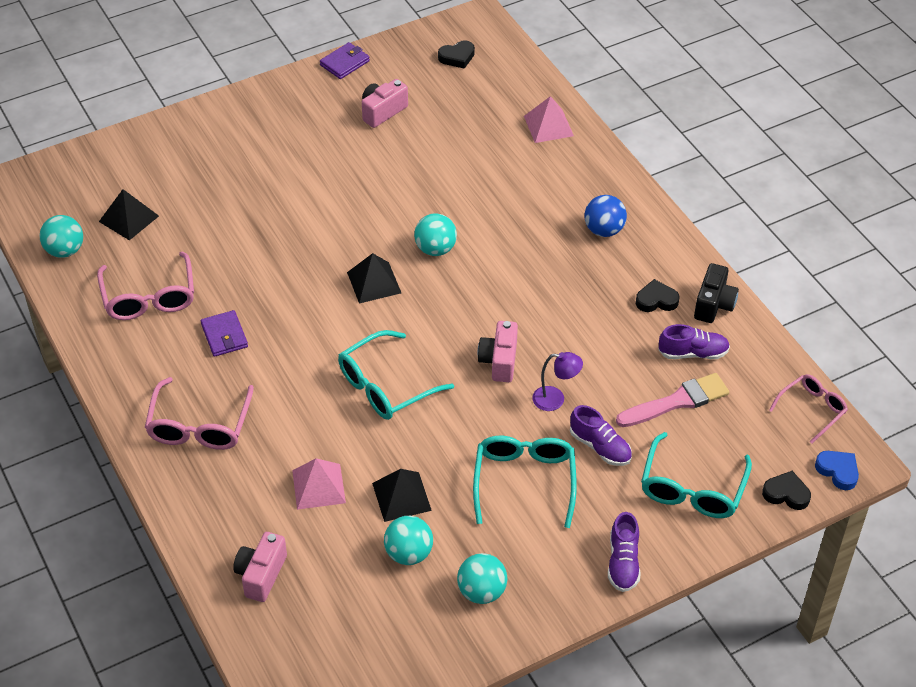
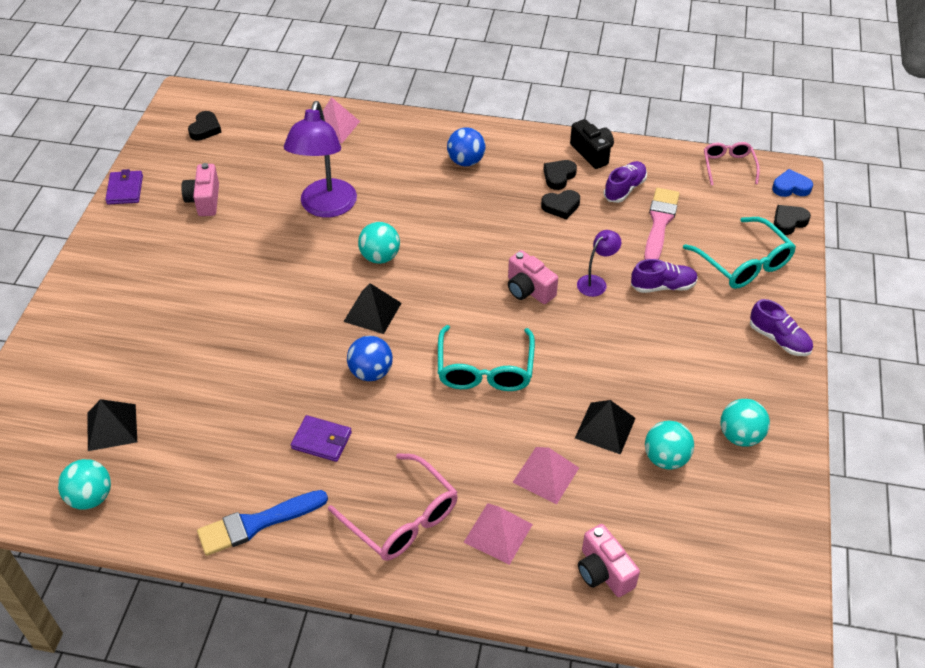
camera: 50 degrees left, 0 degrees up
pink glasses [97,252,194,320] -> none
turquoise glasses [473,435,577,528] -> none
none -> blue brush [197,490,328,556]
none -> purple lamp [284,101,357,217]
none -> blue ball [347,336,393,381]
none -> pink pyramid [463,503,533,565]
none -> black heart [541,190,580,220]

